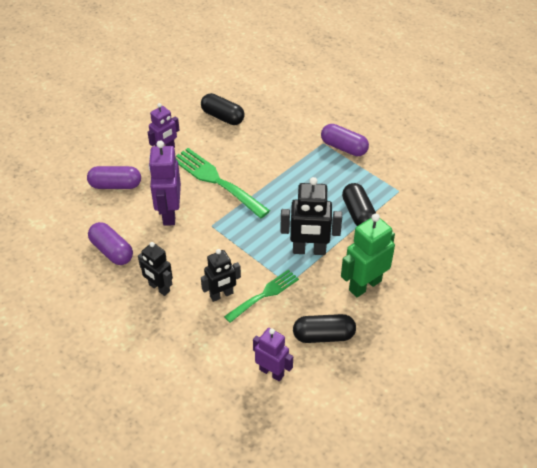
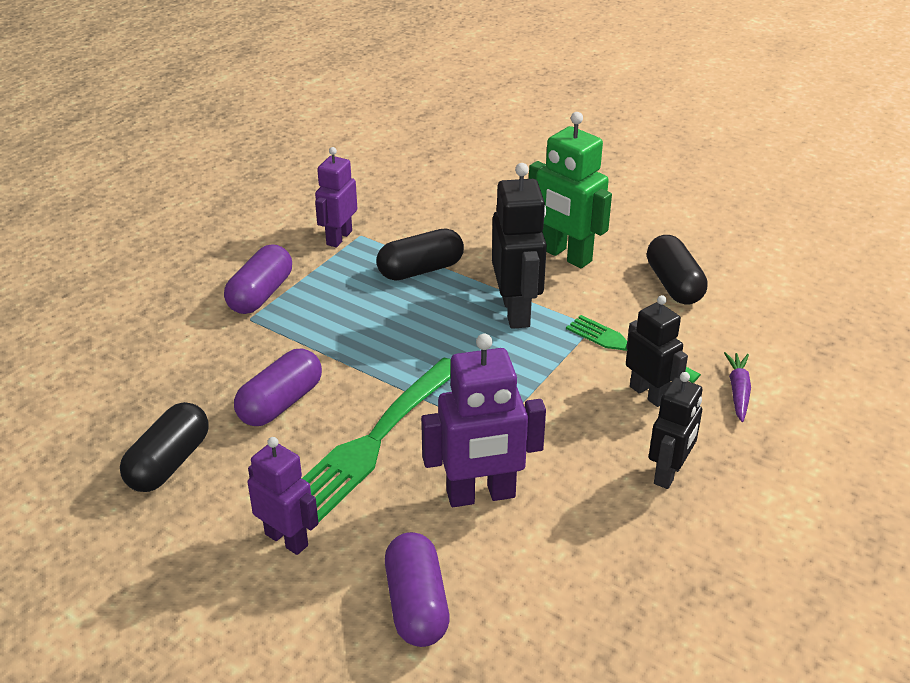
camera: 100 degrees left, 10 degrees down
purple capsule [88,222,133,265] -> purple capsule moved to [234,349,322,426]
purple robot [253,328,293,381] -> purple robot moved to [315,147,357,247]
none -> purple carrot [724,352,751,422]

